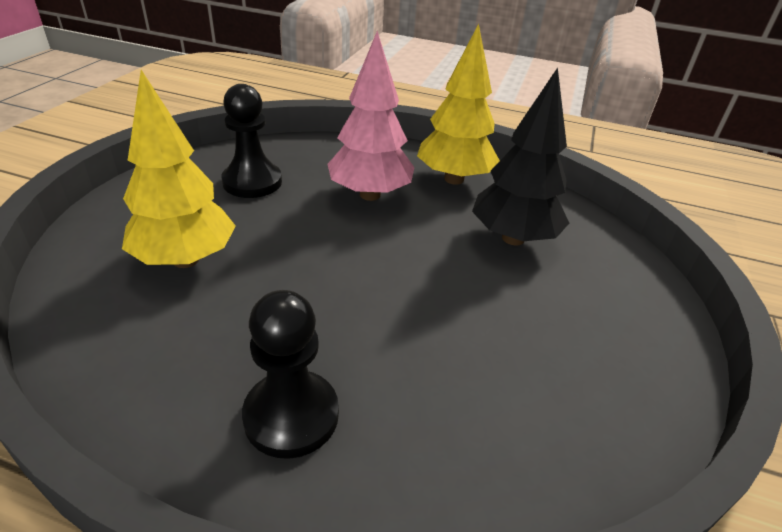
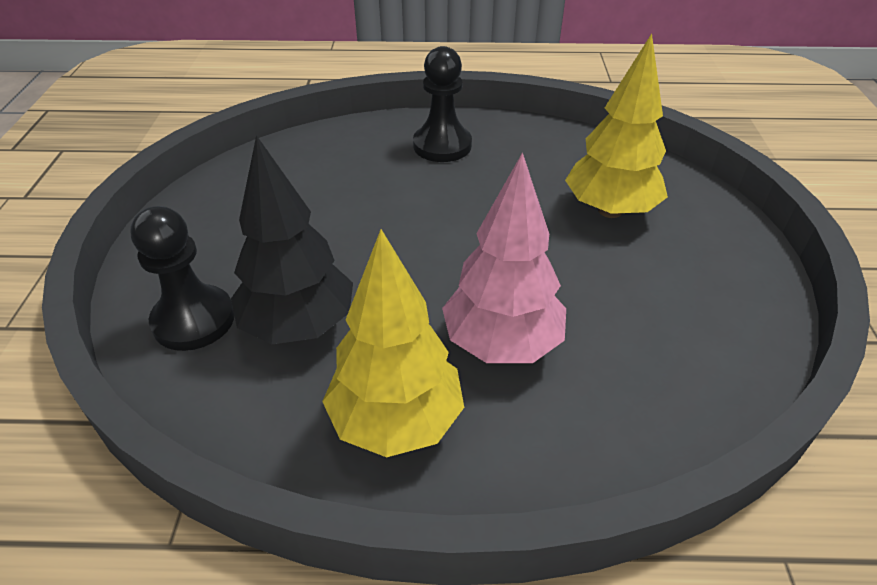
camera: 165 degrees right, 5 degrees up
black pawn [221,84,282,198] -> black pawn moved to [130,206,234,351]

